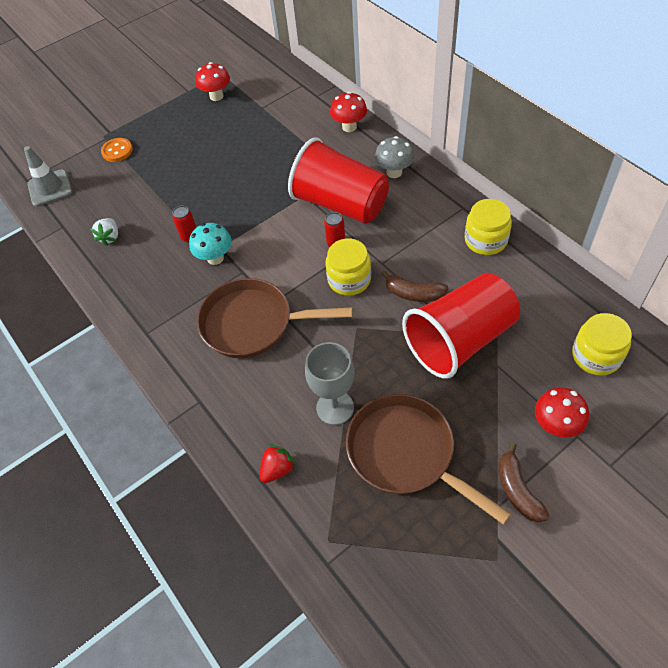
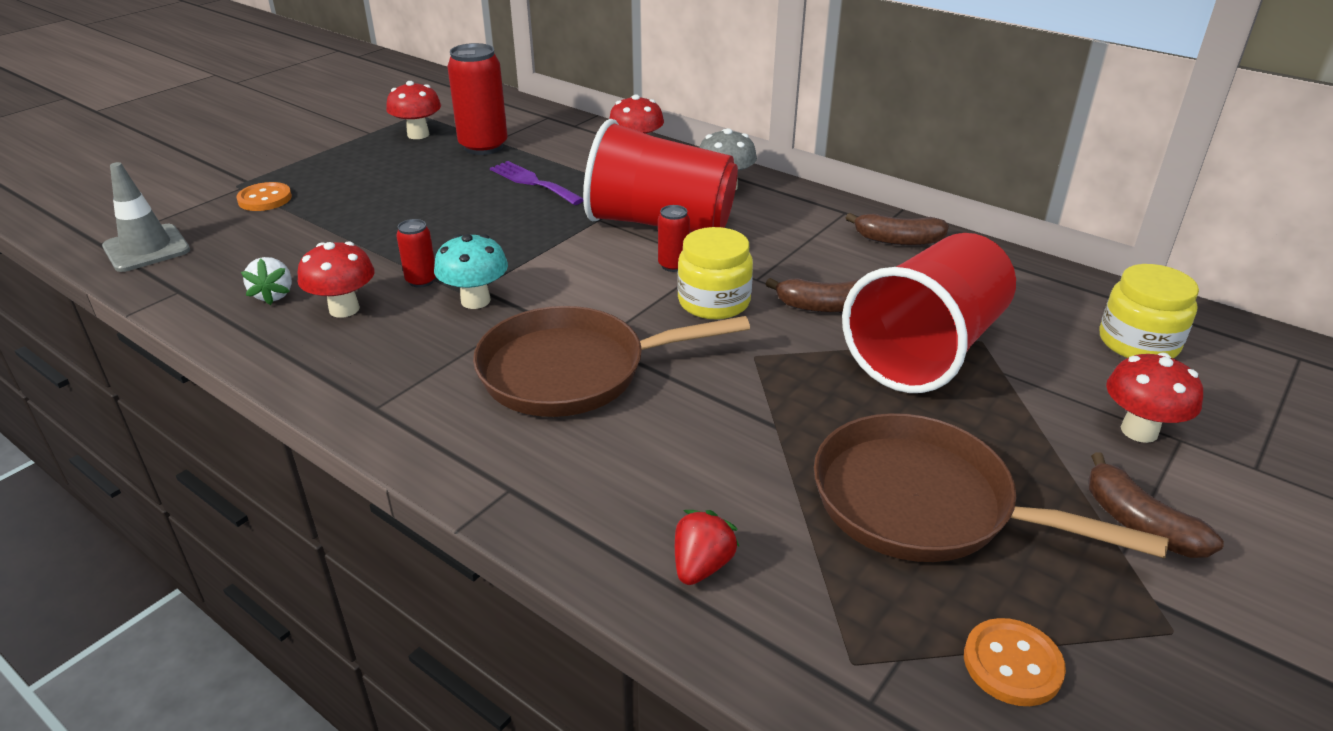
camera: 20 degrees left, 20 degrees down
grey goblet [305,342,354,425] -> none
yellow jar [465,199,512,255] -> brown banana [846,213,949,246]
none -> red mushroom [298,241,374,318]
none -> red can [447,43,508,155]
none -> purple fork [490,161,583,205]
none -> orange button [964,618,1066,706]

